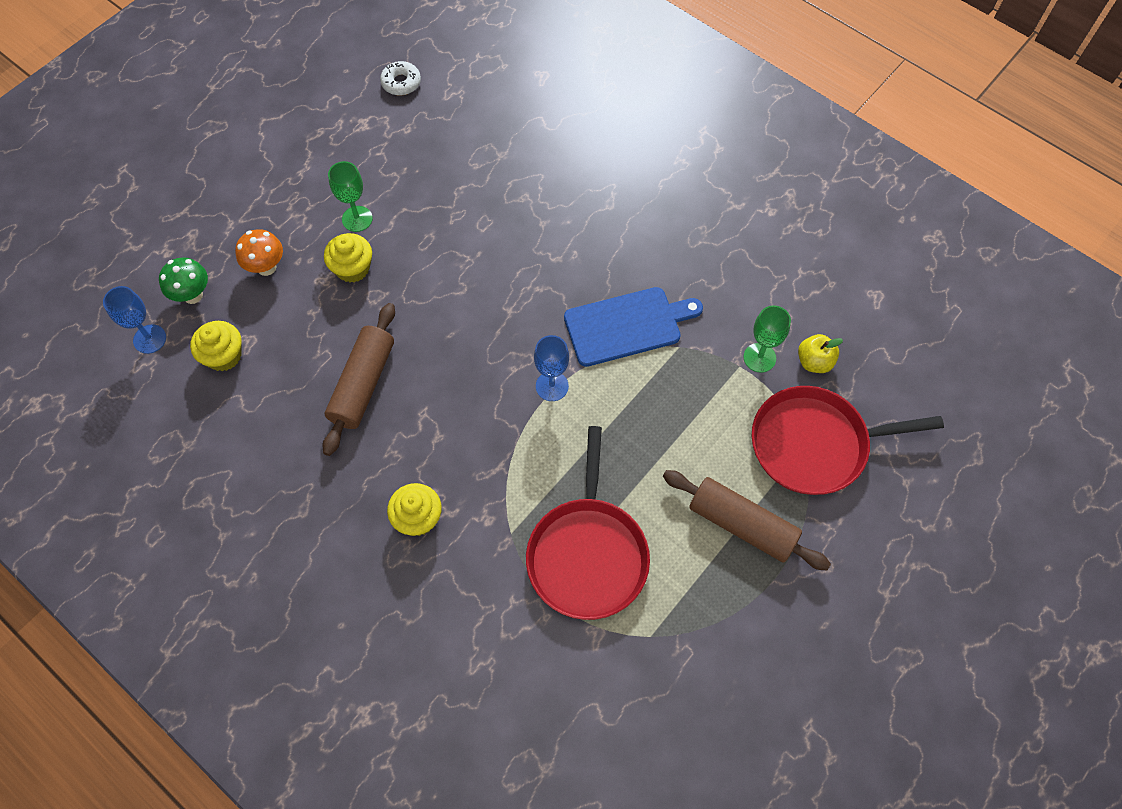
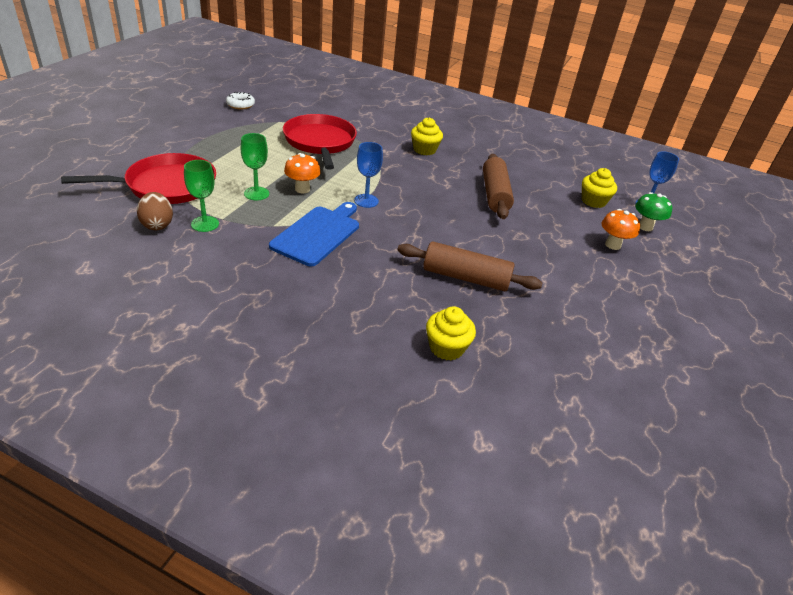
camera: 160 degrees right, 25 degrees down
yellow cupcake [324,233,372,283] -> yellow cupcake moved to [426,306,476,360]
green goblet [328,161,373,232] -> green goblet moved to [241,133,269,200]
white donut [380,61,421,95] -> white donut moved to [226,92,255,109]
blue cutting board [564,287,703,367] -> blue cutting board turned 150 degrees clockwise [269,202,359,266]
brown rolling pin [663,470,831,571] -> brown rolling pin moved to [397,242,543,291]
yellow apple [798,334,843,373] -> brown egg [137,192,173,230]
none -> orange mushroom [284,153,321,194]

